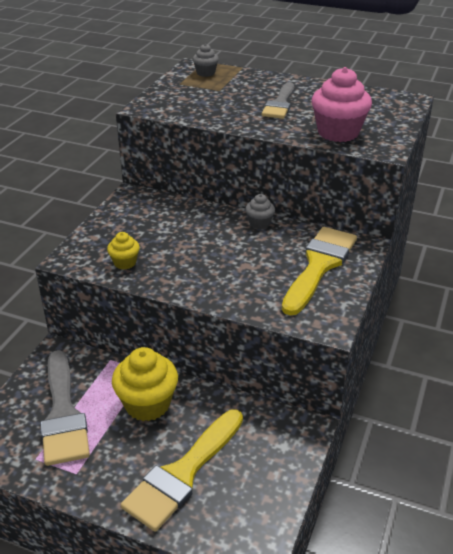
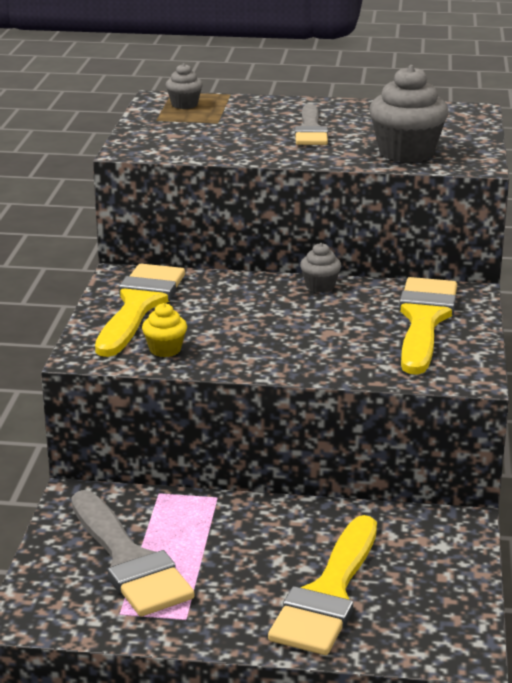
camera: 15 degrees left, 10 degrees down
yellow cupcake [112,347,178,421] -> none
pink cupcake [312,67,372,142] -> grey cupcake [369,65,449,163]
none -> yellow brush [95,264,185,357]

